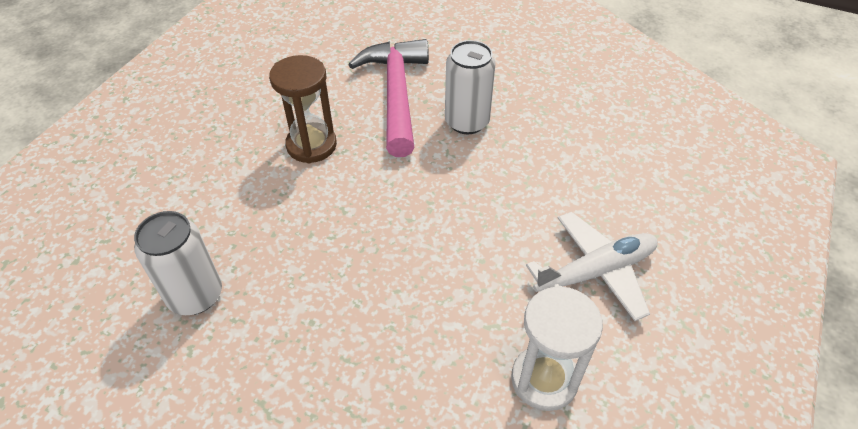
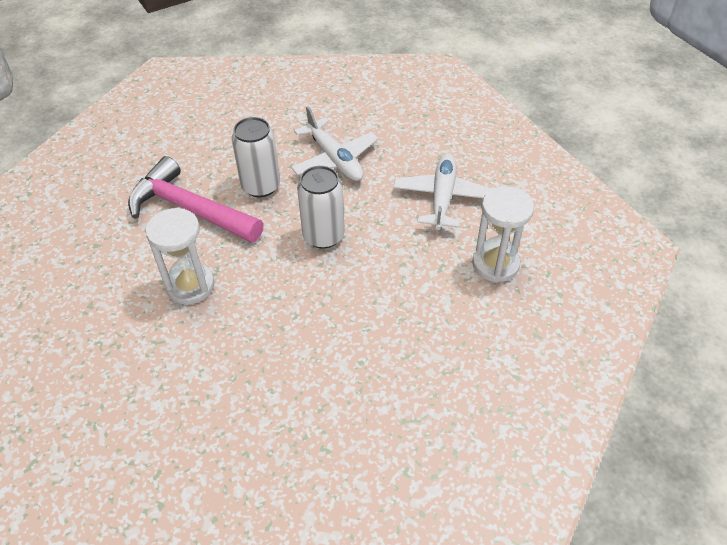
camera: 55 degrees left, 0 degrees up
white can [134,211,222,315] -> white can moved to [297,166,345,249]
brown hourglass [269,55,337,163] -> white hourglass [145,207,215,305]
none -> white plane [291,106,378,181]

